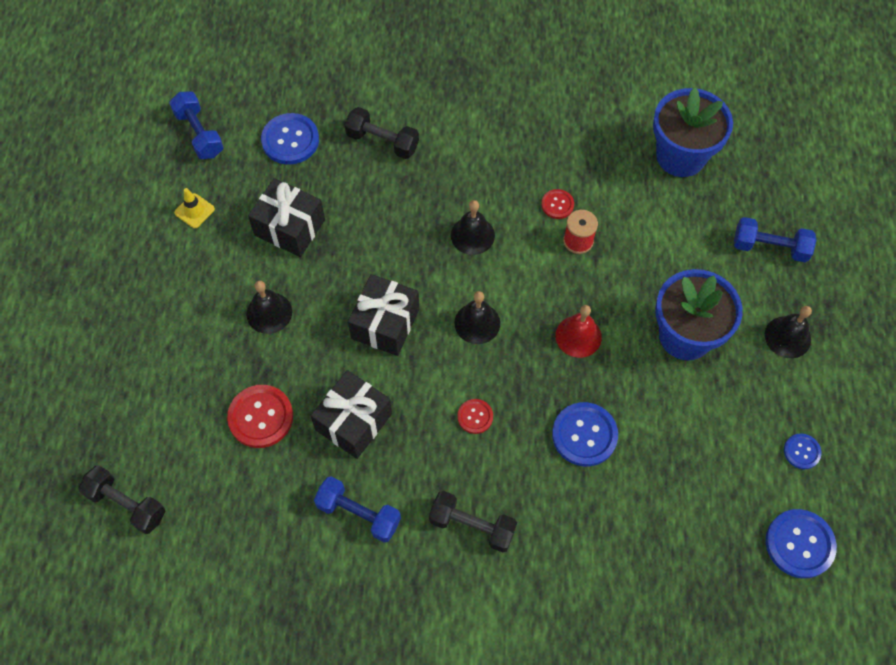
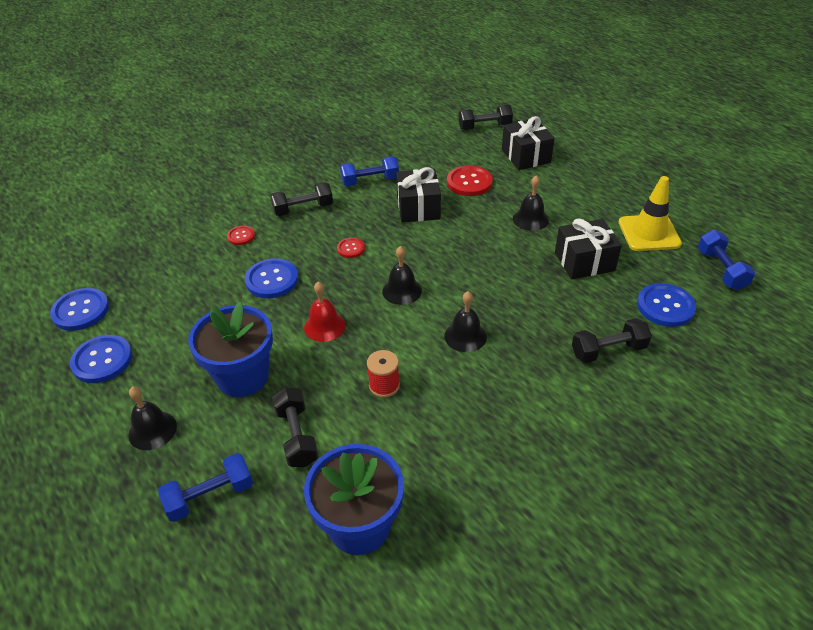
camera: 140 degrees right, 20 degrees down
blue dumbbell [169,91,224,159] -> blue dumbbell turned 60 degrees clockwise [698,230,755,290]
yellow traffic cone [174,188,215,228] -> yellow traffic cone [619,176,682,251], size x1.98
black gift [348,274,419,356] -> black gift moved to [502,116,555,170]
red button [541,189,574,219] -> red button moved to [227,226,255,245]
blue button [784,434,821,469] -> blue button [70,335,133,383], size x1.81
none -> black dumbbell [272,387,318,467]

